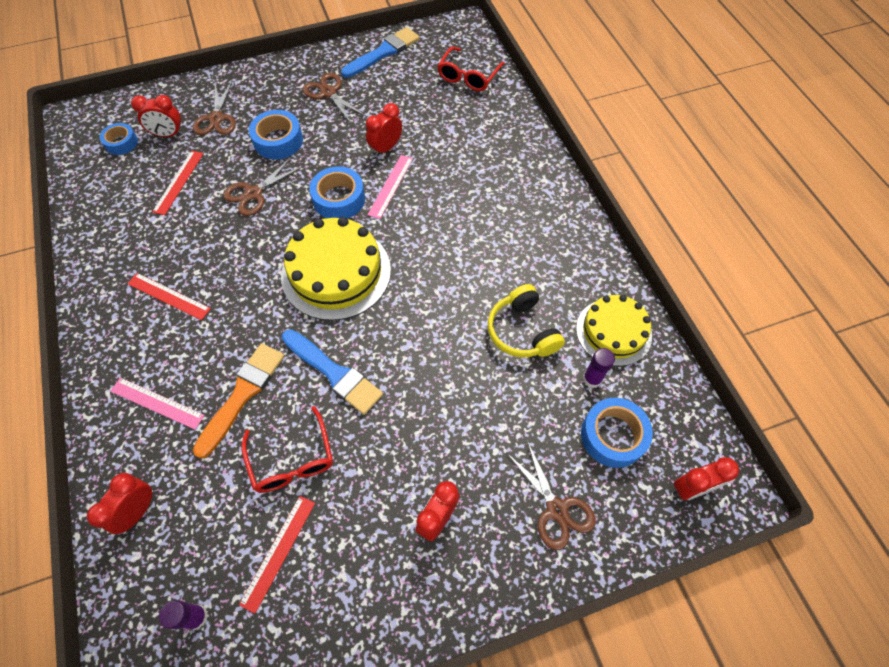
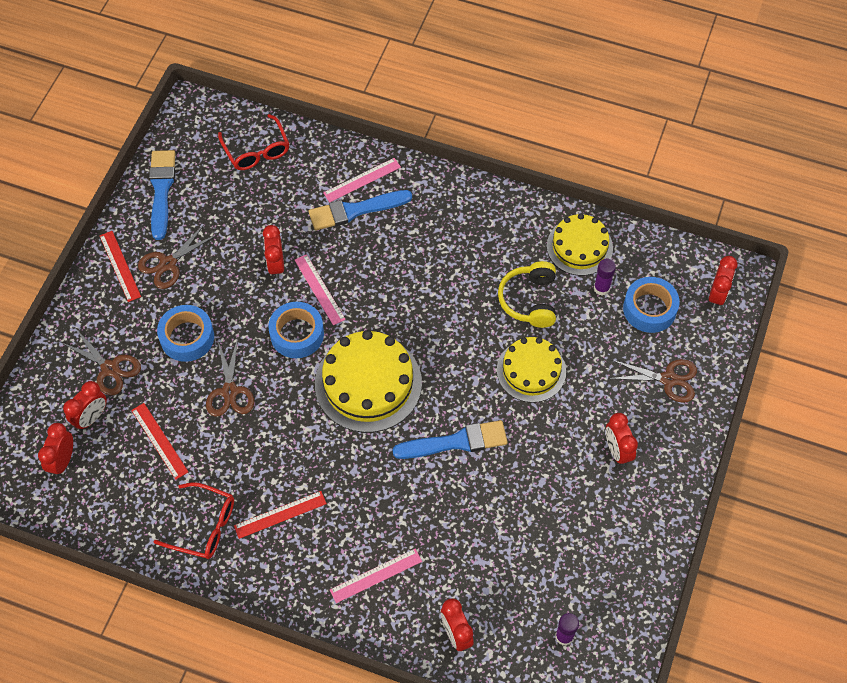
camera: 50 degrees left, 0 degrees up
blue tape [100,123,138,155] -> red clock [38,423,73,477]
orange brush [193,343,284,459] -> none
red ruler [239,496,315,614] -> red ruler moved to [100,231,141,302]
red glasses [242,406,333,493] -> red glasses moved to [154,482,234,559]
brown scissors [303,73,366,122] -> brown scissors turned 45 degrees counterclockwise [138,224,218,289]
yellow headphones [488,284,565,357] -> yellow headphones turned 75 degrees clockwise [498,261,556,328]
none -> blue brush [309,190,412,231]
none -> pink ruler [323,158,401,203]
none -> yellow cake [497,337,566,403]

